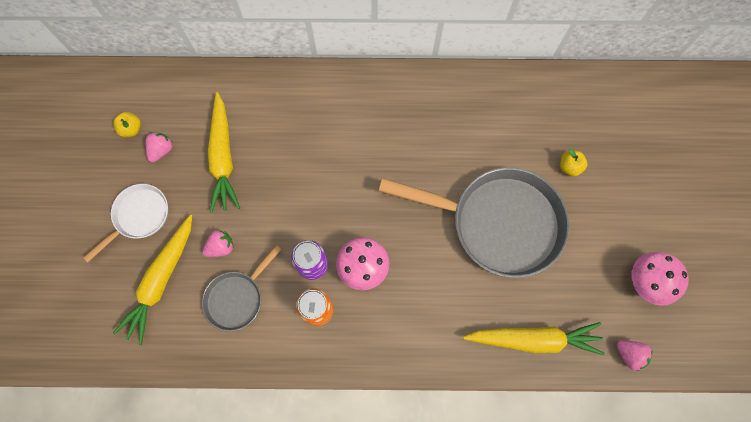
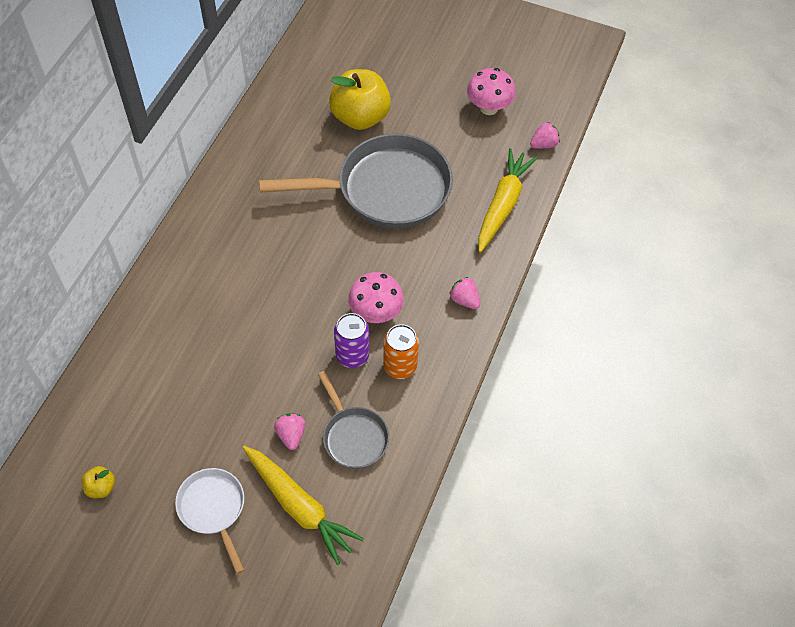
camera: 70 degrees left, 15 degrees down
pink strawberry [146,132,173,162] -> pink strawberry moved to [449,277,480,309]
yellow carrot [208,92,240,212] -> none
grey pan [379,167,570,278] -> grey pan turned 45 degrees clockwise [259,134,453,229]
yellow apple [560,148,587,176] -> yellow apple [329,69,391,130], size x2.34

